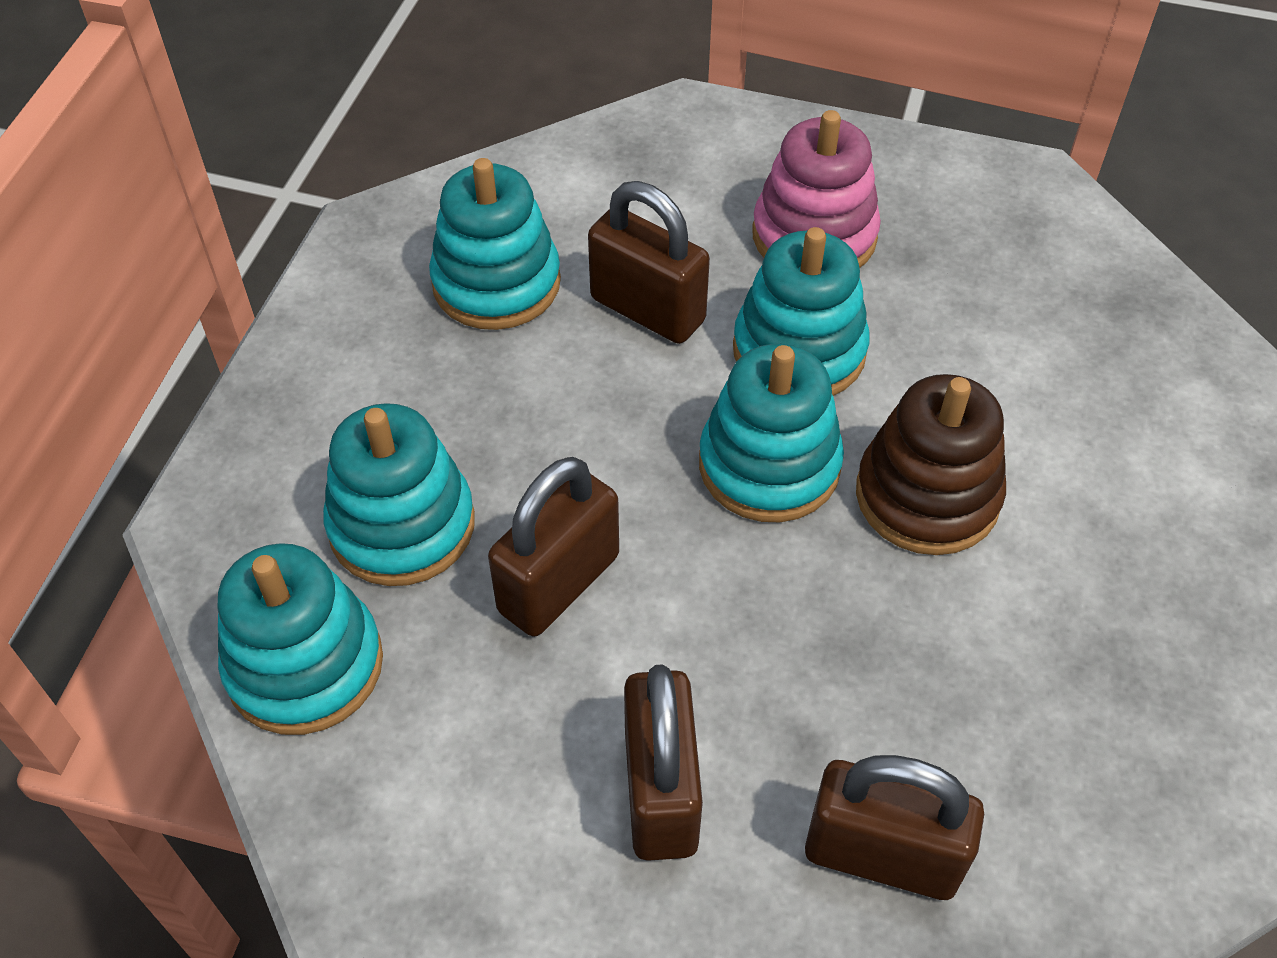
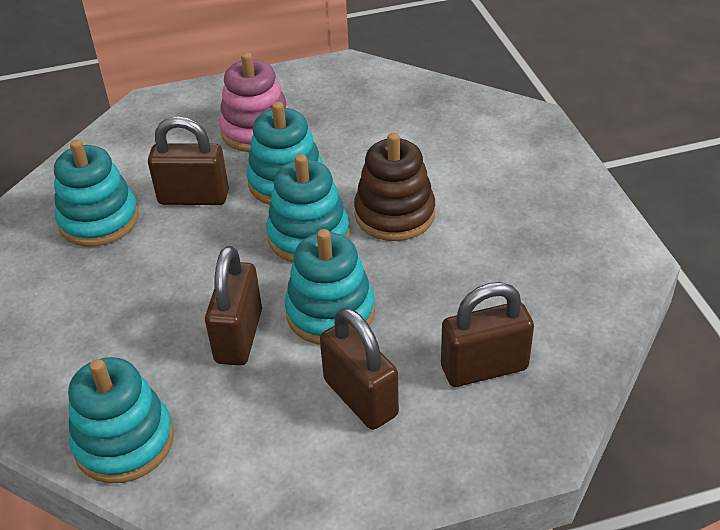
camera: 30 degrees left, 10 degrees down
turquoise stacking toy [323,403,475,586] -> turquoise stacking toy moved to [285,229,375,345]

